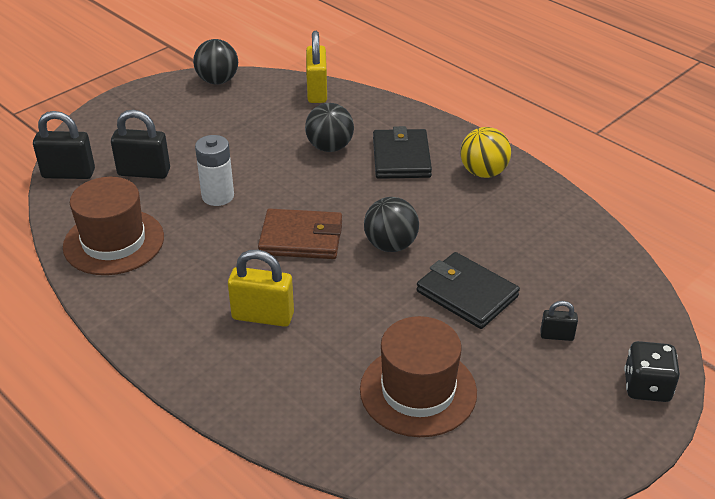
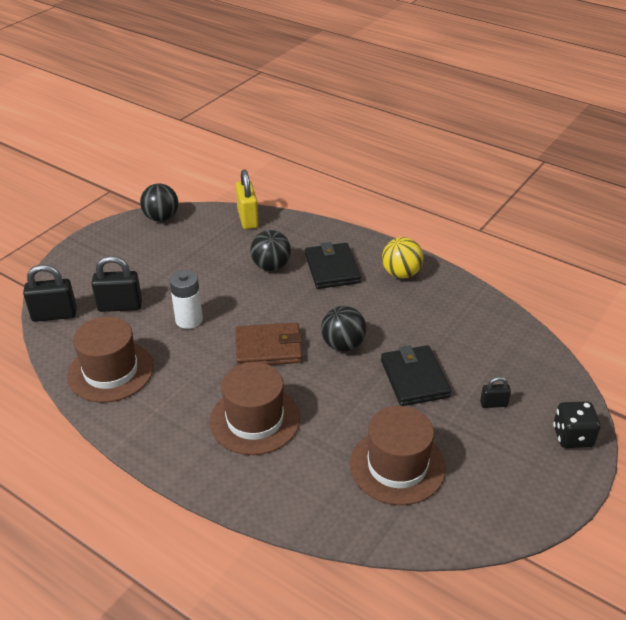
camera: 10 degrees left, 0 degrees up
yellow padlock [228,250,294,327] -> brown hat [210,362,300,455]
black wallet [416,252,520,329] -> black wallet turned 45 degrees clockwise [381,345,451,406]

